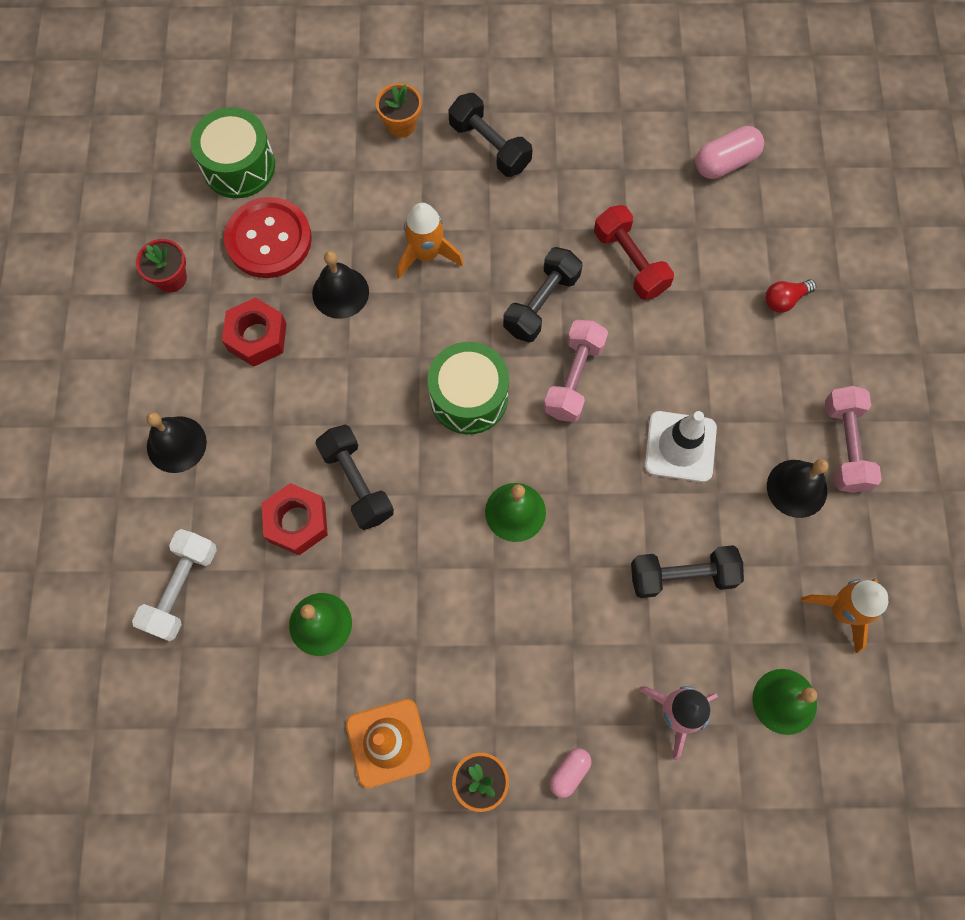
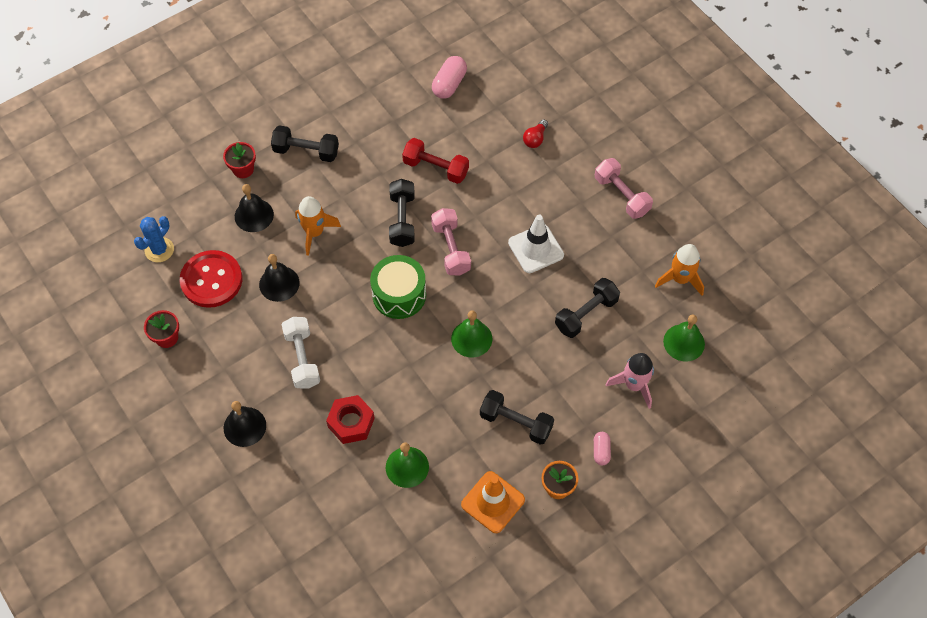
camera: 35 degrees left, 10 degrees down
white dumbbell [132,529,217,641] -> white dumbbell moved to [282,317,320,388]
green drum [191,107,275,198] -> blue cactus [134,216,174,262]
red nut [222,297,286,367] -> none
black dumbbell [315,425,394,530] -> black dumbbell moved to [480,390,554,445]
orange flower pot [376,83,422,137] -> red flower pot [223,142,256,178]
black bell [767,459,828,518] -> black bell moved to [235,184,274,232]

